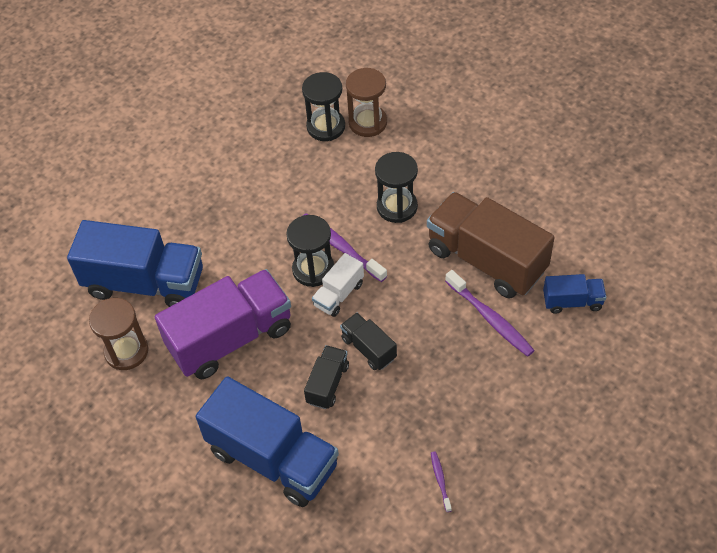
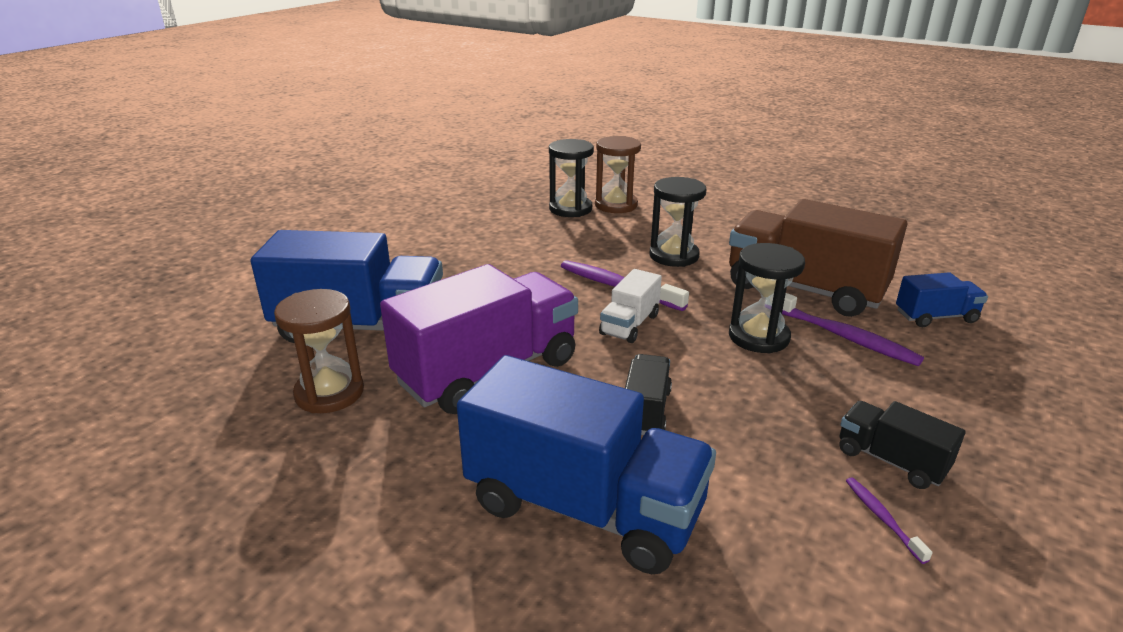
camera: 10 degrees left, 25 degrees down
black hourglass [286,215,334,287] -> black hourglass moved to [729,243,805,353]
black truck [340,313,397,370] -> black truck moved to [839,401,965,489]

